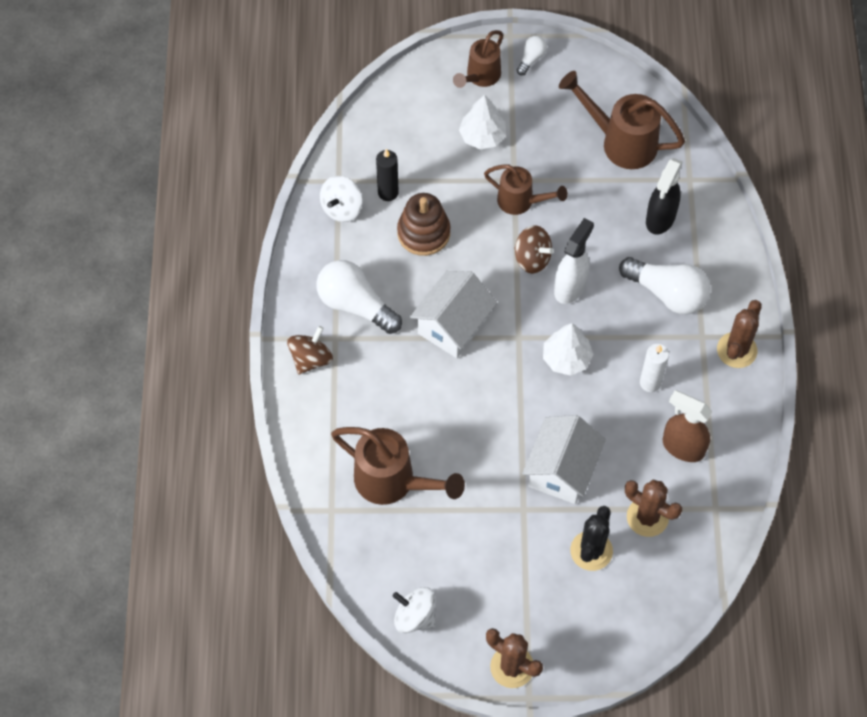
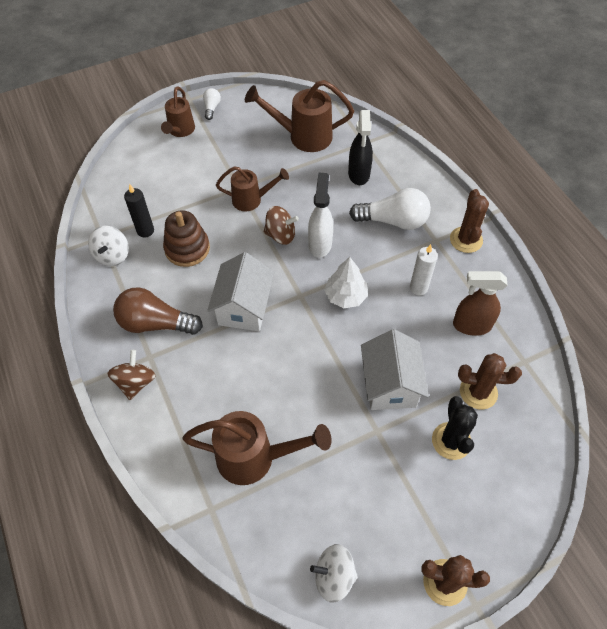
camera: 25 degrees left, 5 degrees down
white light bulb [316,260,402,334] -> brown light bulb [113,287,203,335]
white tree [459,95,506,149] -> none

